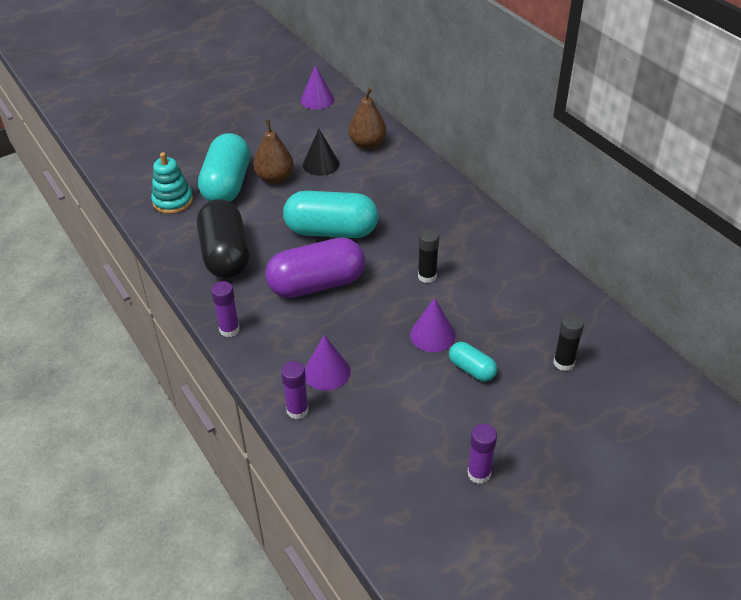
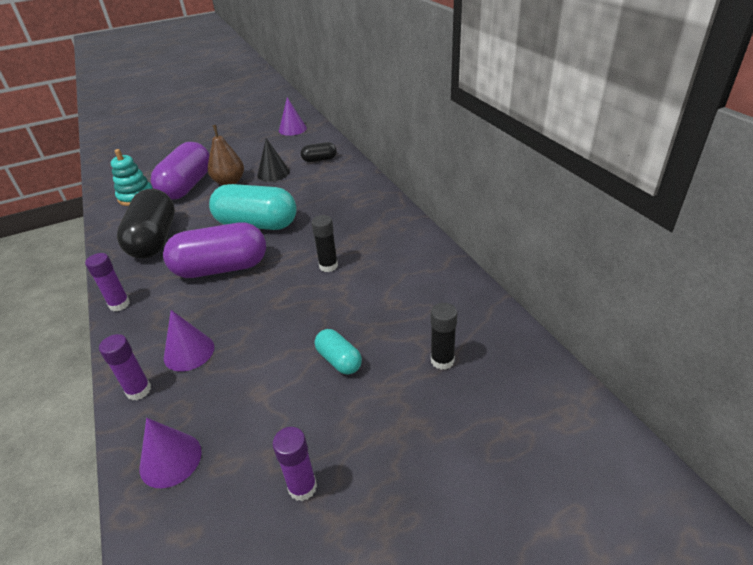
camera: 10 degrees right, 5 degrees down
turquoise capsule [198,133,250,202] -> purple capsule [151,142,210,200]
brown pear [348,88,387,150] -> black capsule [301,142,337,162]
purple cone [410,298,455,352] -> purple cone moved to [140,418,202,488]

